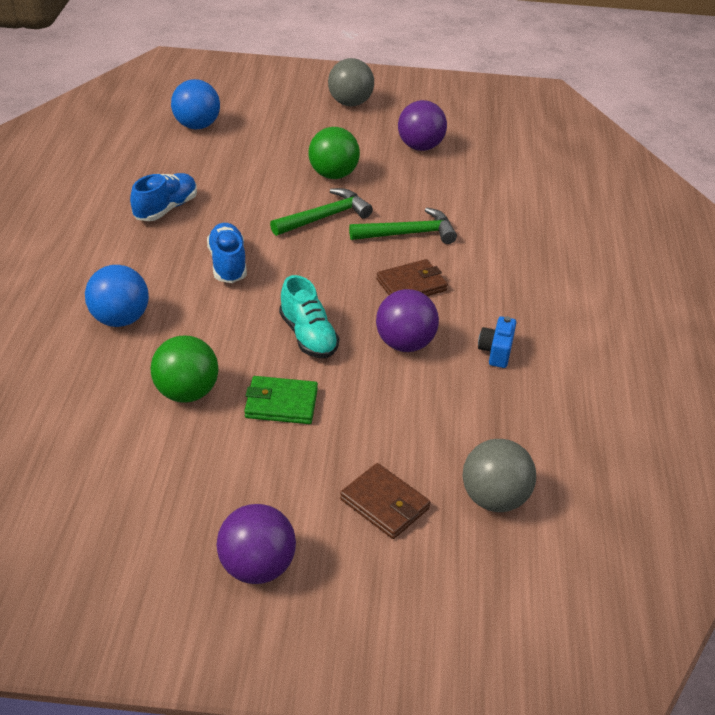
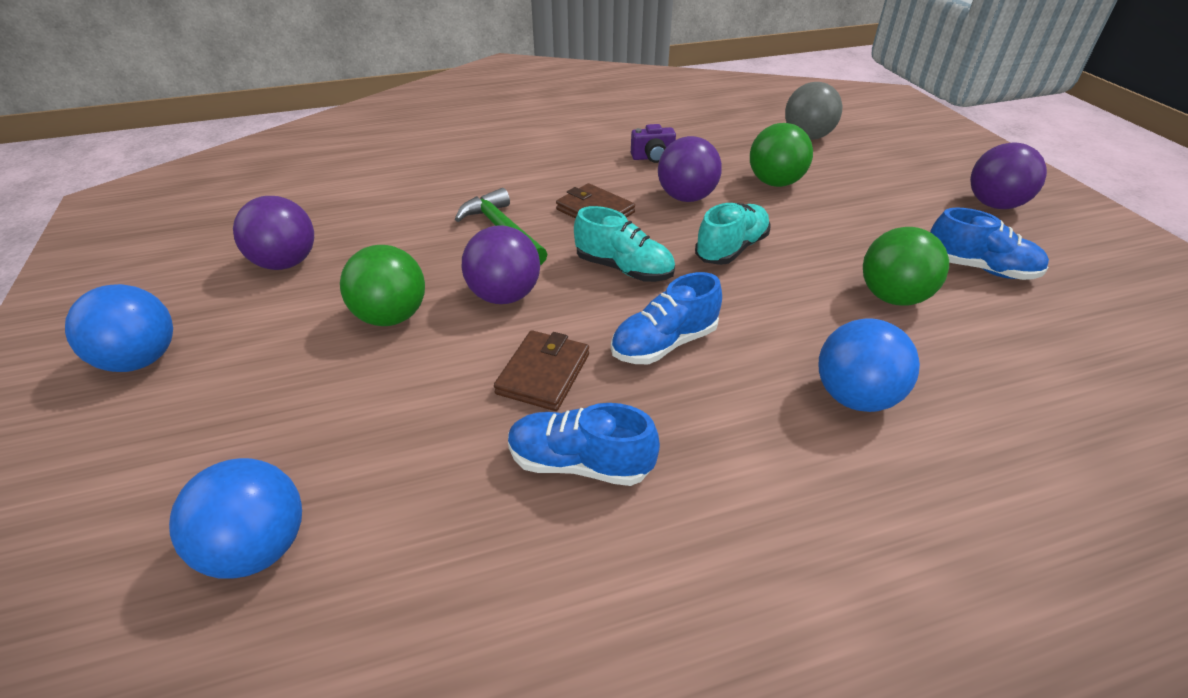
camera: 110 degrees left, 0 degrees up
green wallet [244,376,318,424] -> none
green hammer [270,188,373,236] -> purple ball [462,225,540,304]
grey ball [328,58,374,106] -> blue ball [65,284,173,372]
brown wallet [340,463,431,539] -> brown wallet moved to [494,330,589,411]
blue camera [478,316,516,368] -> purple camera [631,124,676,163]
none -> turquoise shoe [574,206,675,282]
none -> green ball [750,123,813,187]
none -> blue shoe [930,207,1049,280]

